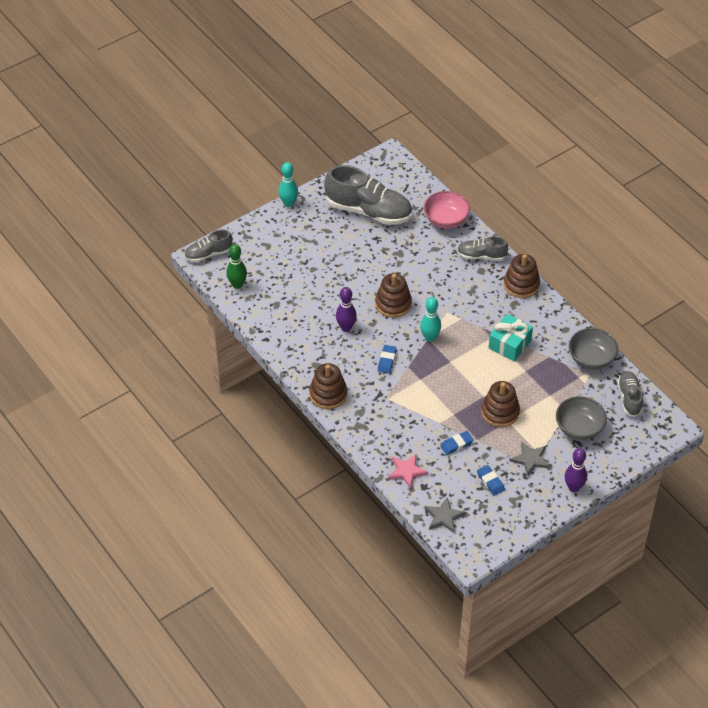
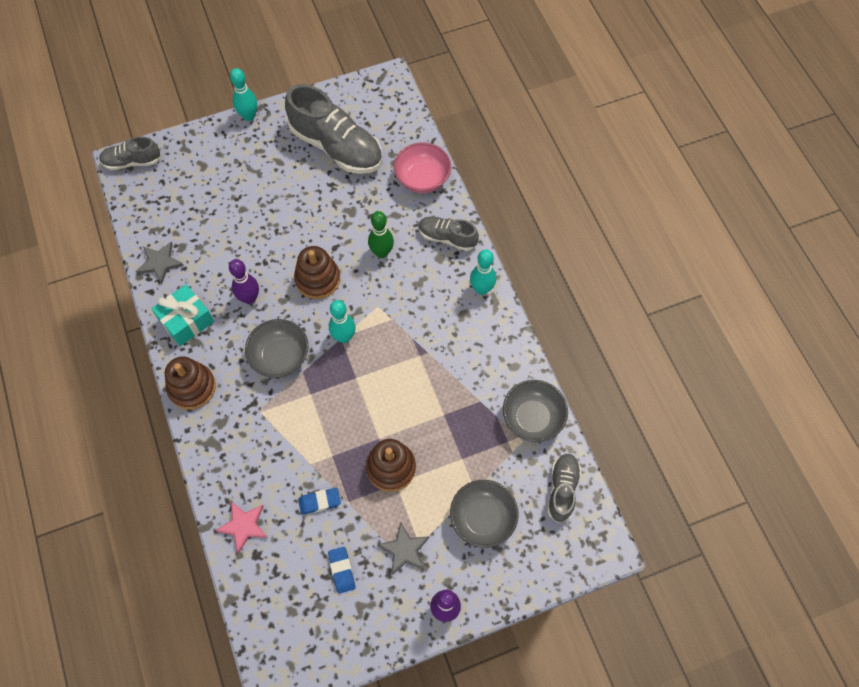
camera: 15 degrees right, 15 degrees up
green bowling pin [226,244,247,289] -> green bowling pin moved to [368,211,394,258]
blue eraser [378,345,397,373] -> grey bowl [245,319,309,378]
grey star [425,498,466,533] -> grey star moved to [136,242,184,284]
turquoise gift [488,314,533,361] -> turquoise gift moved to [151,285,214,346]
brown stacking toy [504,254,540,298] -> turquoise bowling pin [470,250,496,295]

